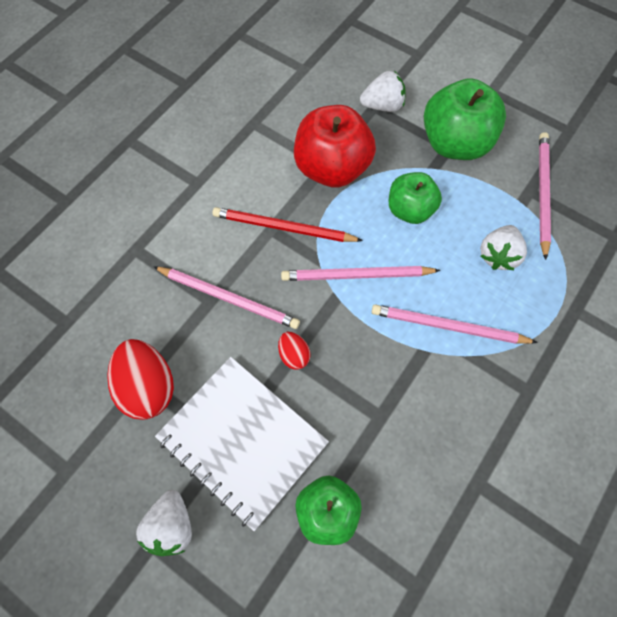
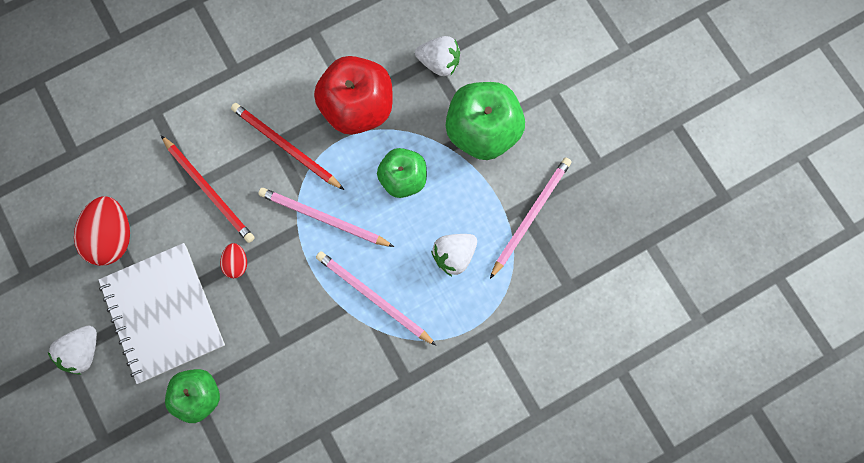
camera: 25 degrees right, 10 degrees up
pink pencil [153,266,300,329] -> red pencil [161,135,255,243]

